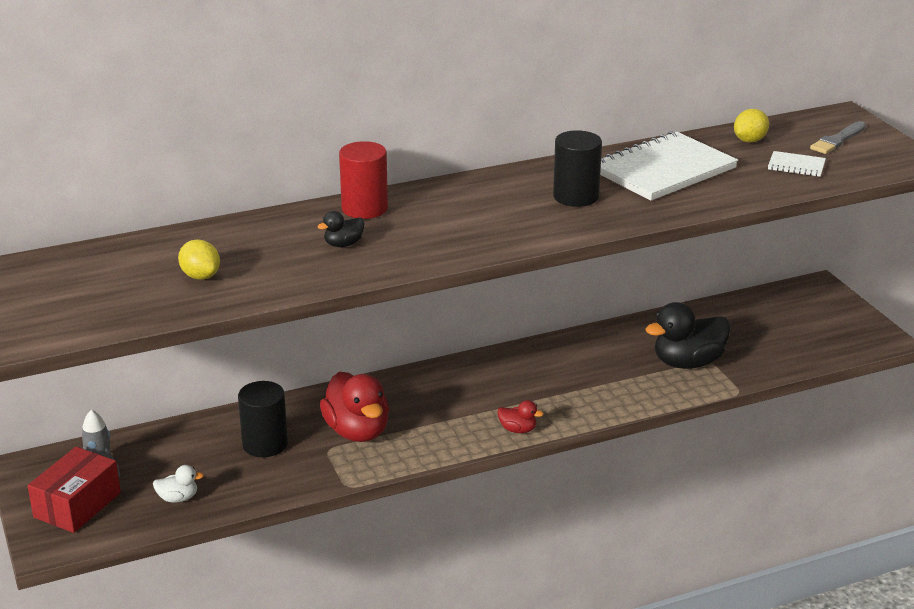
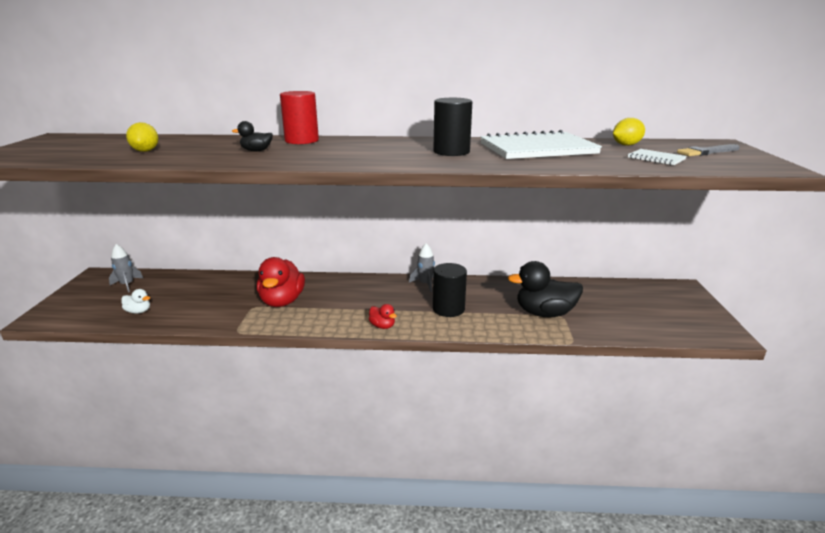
camera: 25 degrees right, 5 degrees down
red box [28,447,121,533] -> none
black cylinder [238,381,288,457] -> black cylinder moved to [433,263,467,317]
none -> grey rocket [409,243,435,292]

